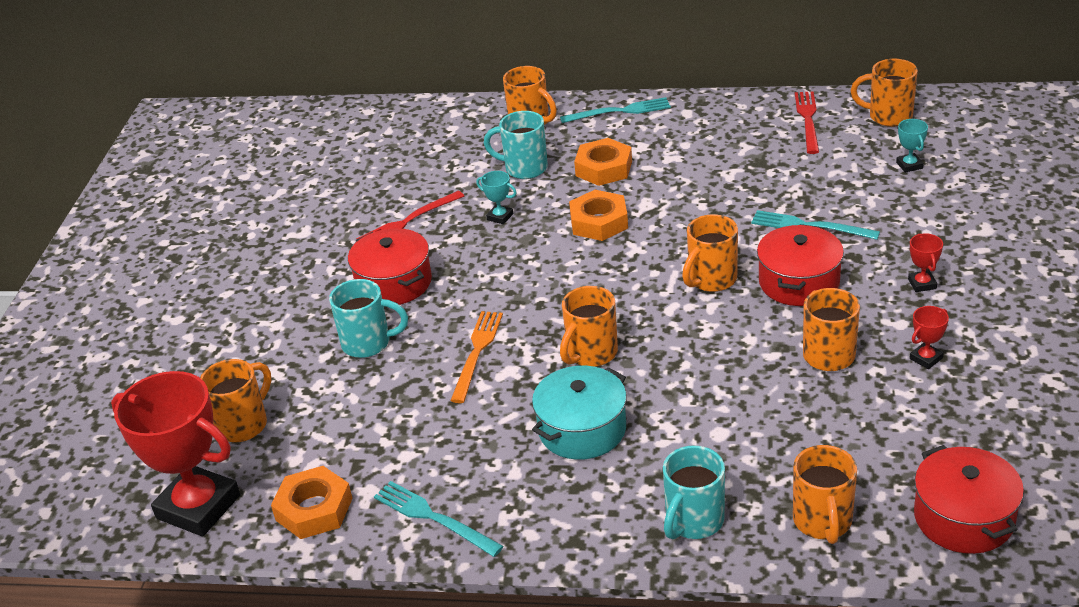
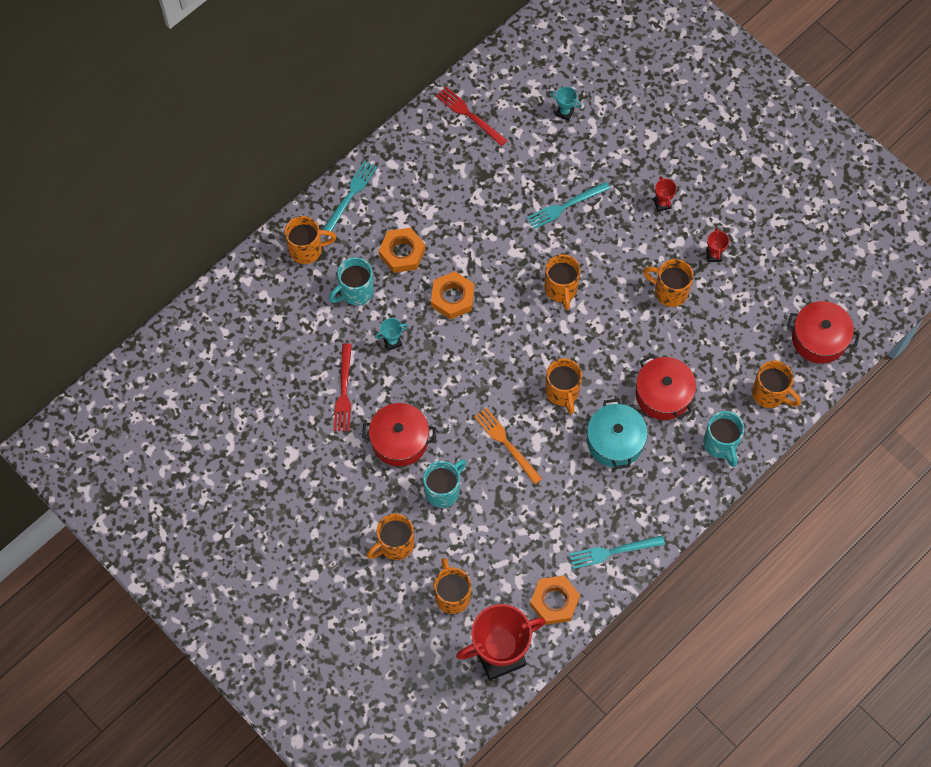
camera: 55 degrees left, 30 degrees up
red pot [757,224,844,306] -> red pot moved to [635,354,696,420]
orange mug [851,59,918,127] -> orange mug moved to [367,513,414,560]
red trophy [908,233,943,292] -> red trophy turned 45 degrees clockwise [654,176,677,212]

